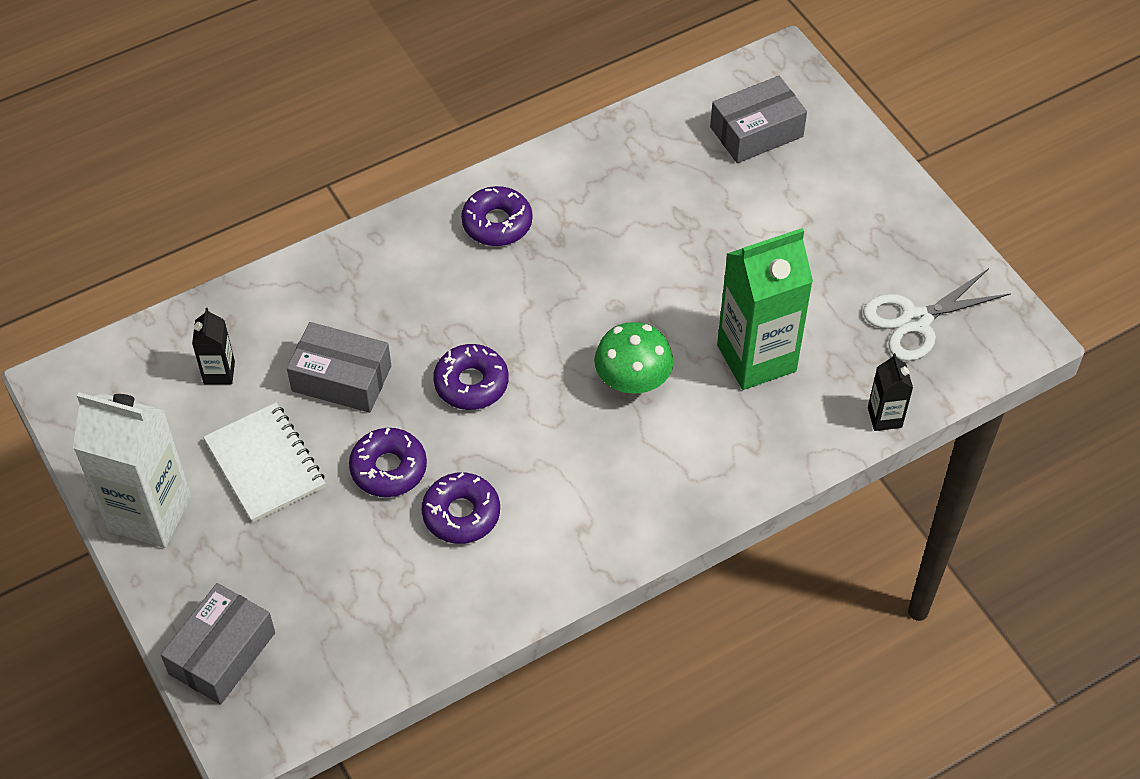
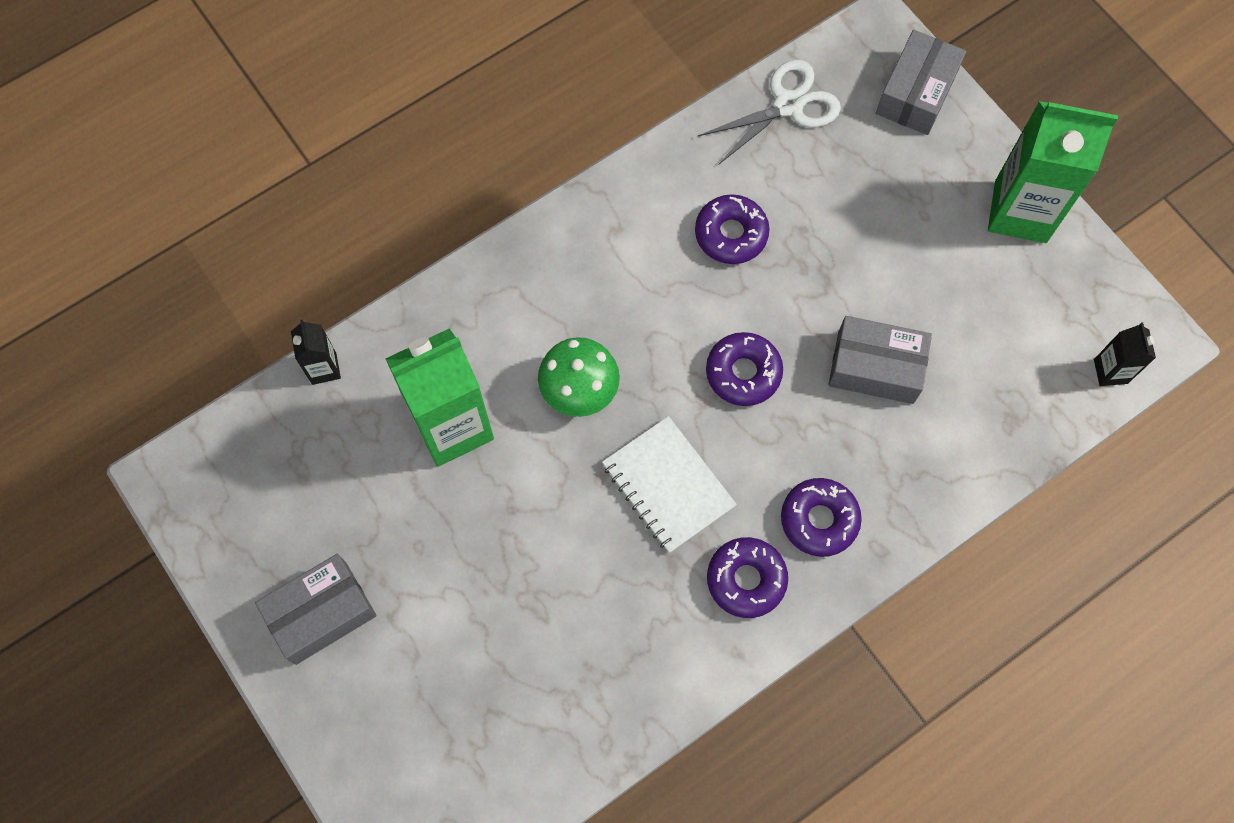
camera: 175 degrees right, 15 degrees up
white carton [73,392,191,548] -> green carton [988,101,1118,243]
black carton [192,308,235,384] -> black carton moved to [1094,322,1156,386]
white notebook [203,403,326,523] -> white notebook moved to [602,416,737,553]
purple donut [349,428,427,497] -> purple donut moved to [781,478,862,557]
grey box [710,76,807,163] -> grey box moved to [255,554,376,665]
white scissors [863,268,1011,361] -> white scissors moved to [697,59,841,165]

